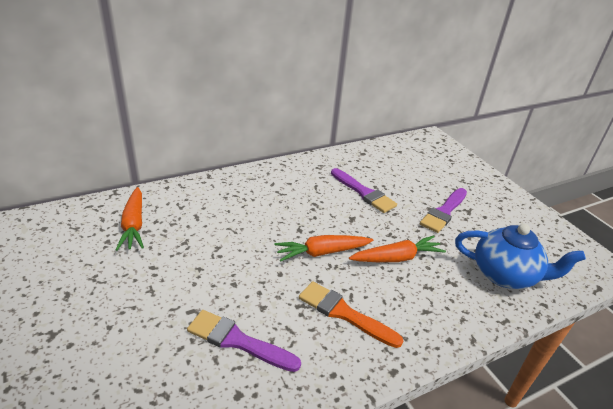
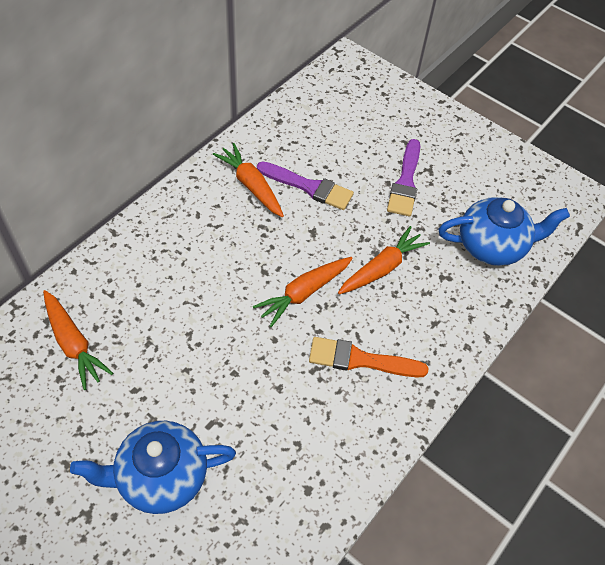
camera: 25 degrees left, 20 degrees up
purple brush [187,310,301,372] -> none
none -> blue teapot [70,421,236,514]
none -> orange carrot [213,143,284,217]

